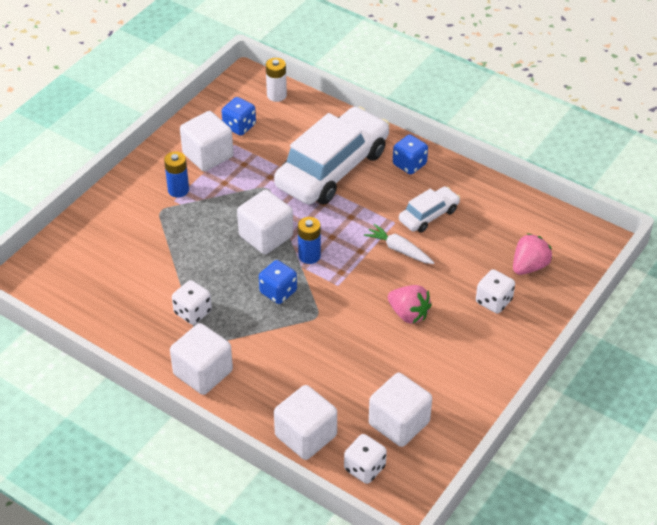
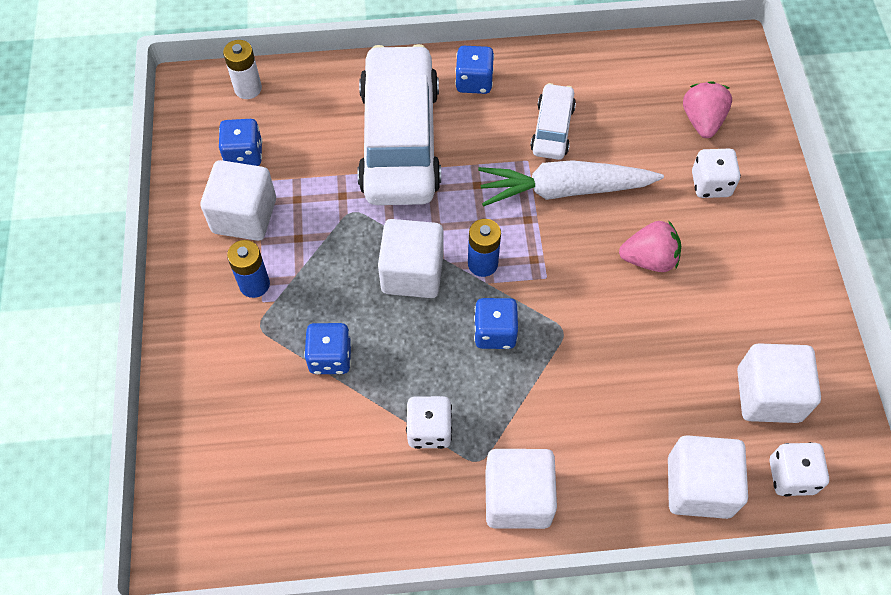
camera: 40 degrees left, 15 degrees up
white carrot [364,224,434,264] -> white carrot [478,160,664,206], size x1.76
none -> blue dice [304,323,352,374]

